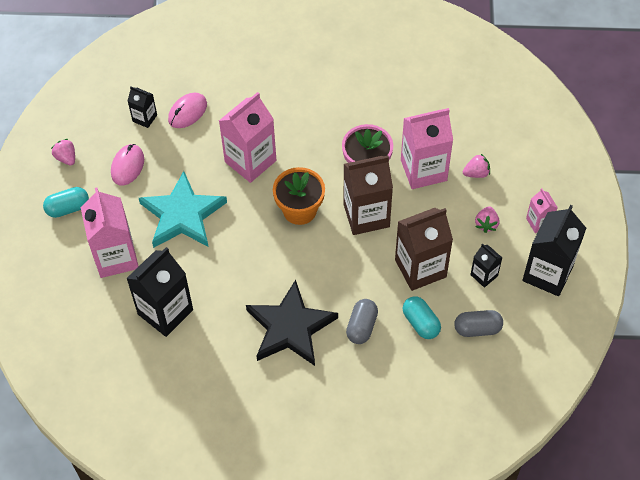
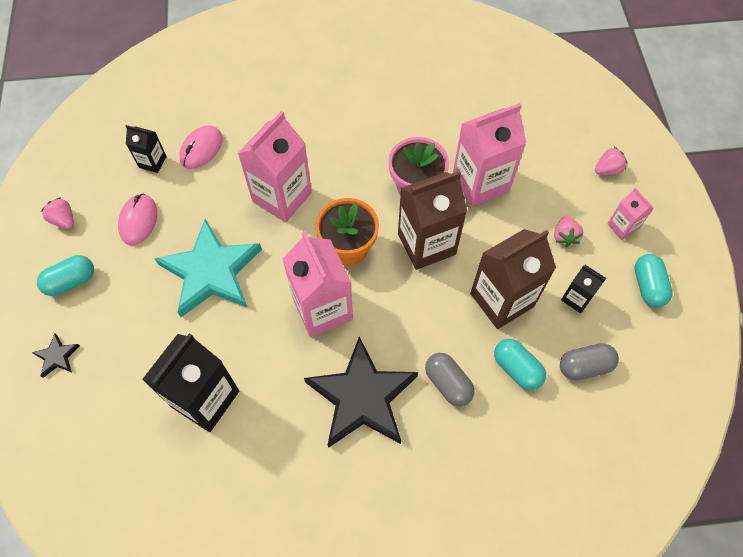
camera: 10 degrees left, 5 degrees up
pink carton [81,187,139,278] -> pink carton moved to [282,231,353,337]
grey capsule [346,299,378,344] -> grey capsule turned 45 degrees counterclockwise [425,353,475,407]
pink strawberry [463,154,490,178] -> pink strawberry moved to [595,147,627,175]
black carton [522,205,586,296] -> turquoise capsule [634,254,673,307]
none -> black star [32,334,80,378]

